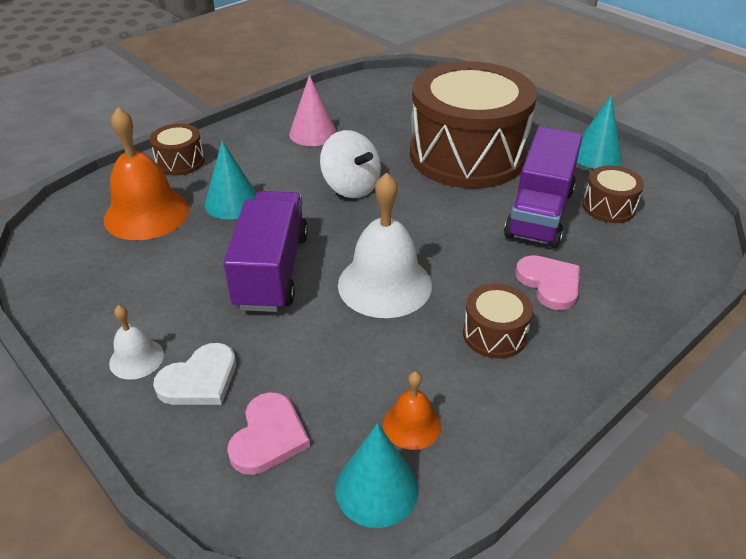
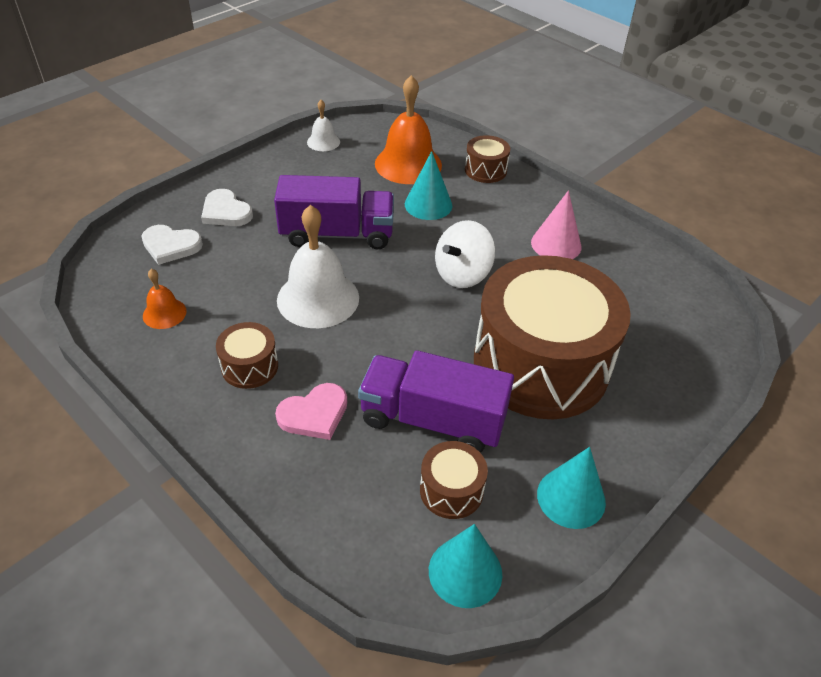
camera: 85 degrees right, 5 degrees up
white bell [109,305,164,380] -> white bell moved to [307,100,340,151]
pink heart [227,392,310,475] -> white heart [141,225,203,265]
turquoise cone [335,423,419,528] -> turquoise cone moved to [429,524,502,608]

